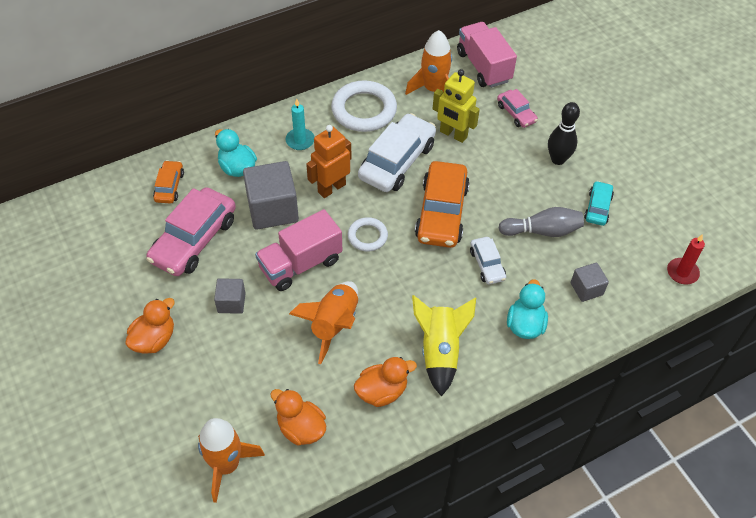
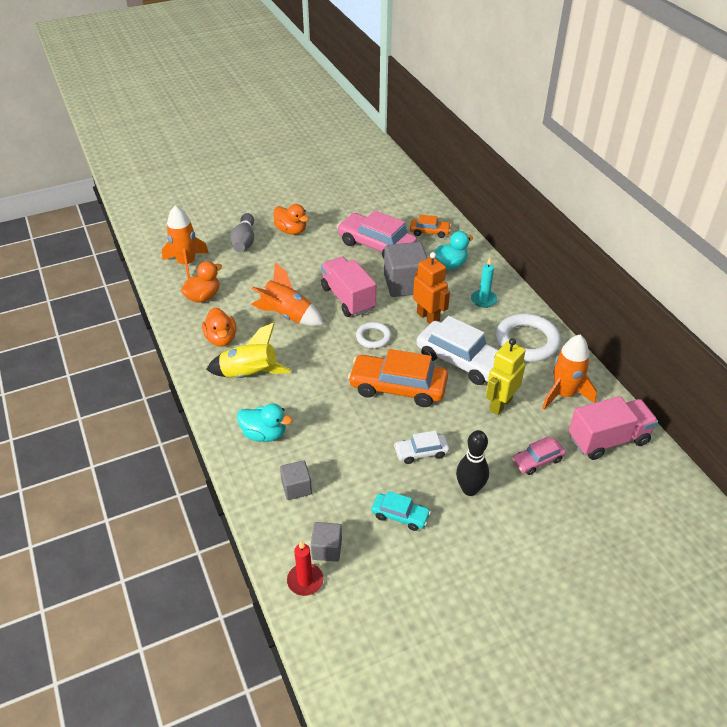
camera: 95 degrees right, 10 degrees down
grey cube [214,278,246,314] -> grey cube moved to [311,522,342,562]
white car [470,237,506,285] -> white car moved to [394,431,449,464]
grey bowling pin [499,207,584,237] -> grey bowling pin moved to [230,213,254,252]

